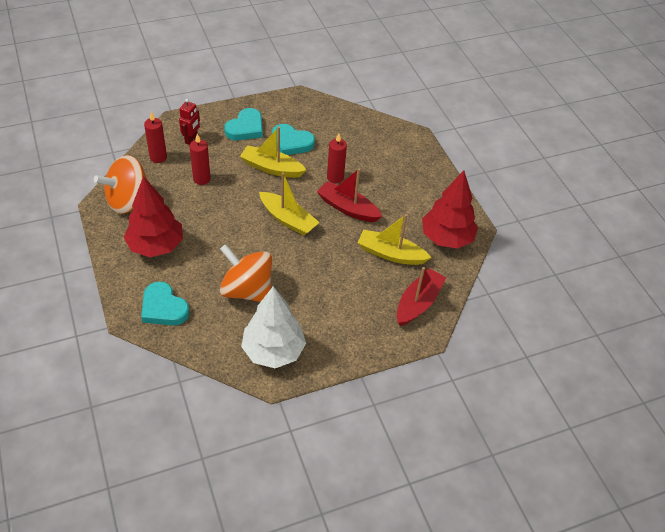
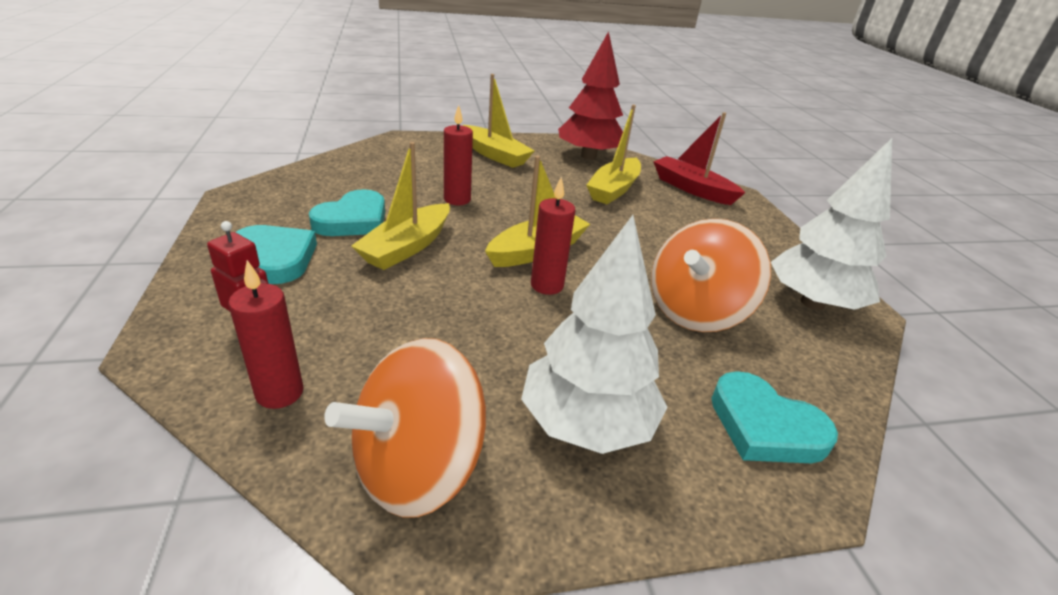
camera: 80 degrees left, 15 degrees down
orange spinning top [94,155,150,214] -> orange spinning top turned 75 degrees clockwise [324,338,486,518]
red tree [124,176,183,257] -> white tree [521,215,667,454]
turquoise heart [141,282,190,325] -> turquoise heart turned 75 degrees clockwise [711,371,838,463]
red candle [189,134,211,185] -> red candle moved to [531,177,575,295]
red boat [317,168,382,222] -> none
none -> yellow boat [463,74,535,168]

